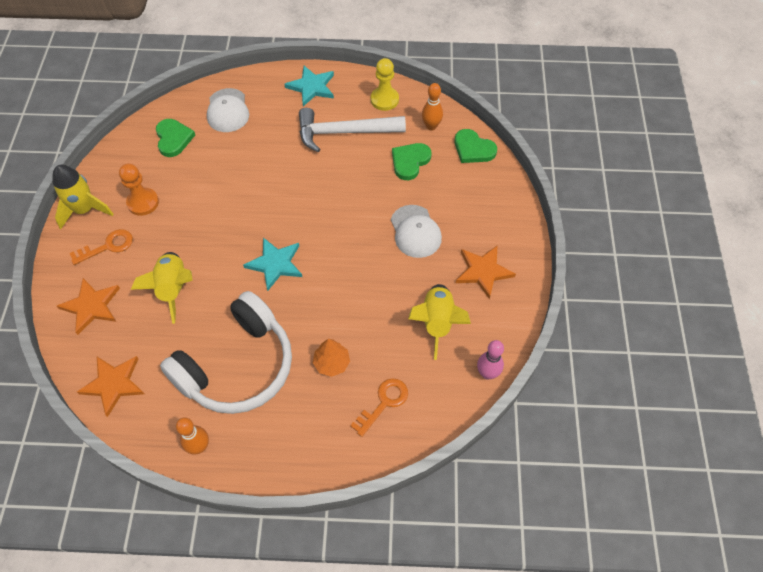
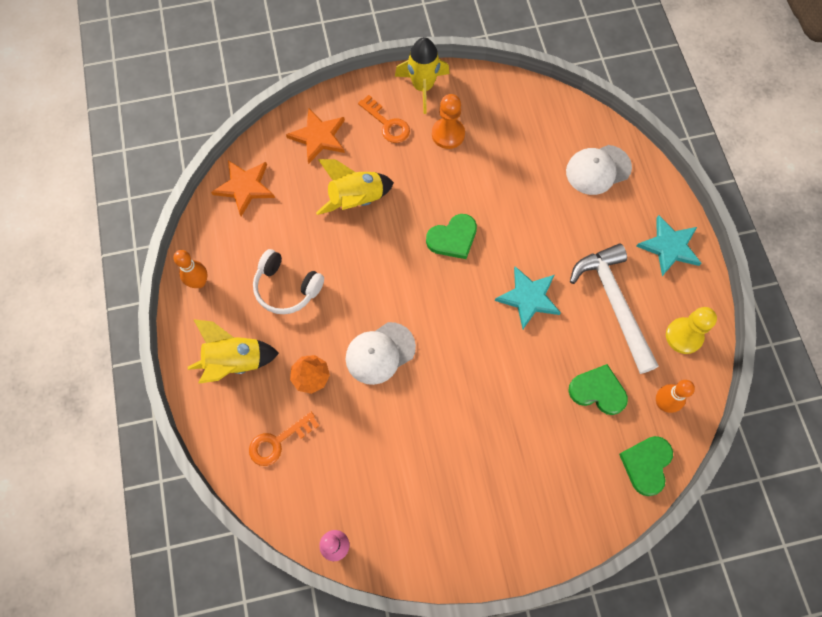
camera: 75 degrees right, 10 degrees up
green heart [156,119,195,157] -> green heart moved to [426,214,477,259]
white headphones [160,291,292,414] -> white headphones [253,249,324,314], size x0.55
turquoise star [243,237,302,291] -> turquoise star moved to [495,266,561,329]
orange key [350,379,408,437] -> orange key turned 120 degrees clockwise [249,412,319,466]
white cap [391,205,442,258] -> white cap moved to [346,322,416,385]
yellow rocket [408,284,471,360] -> yellow rocket moved to [188,319,279,384]
orange star [456,246,516,299] -> none

